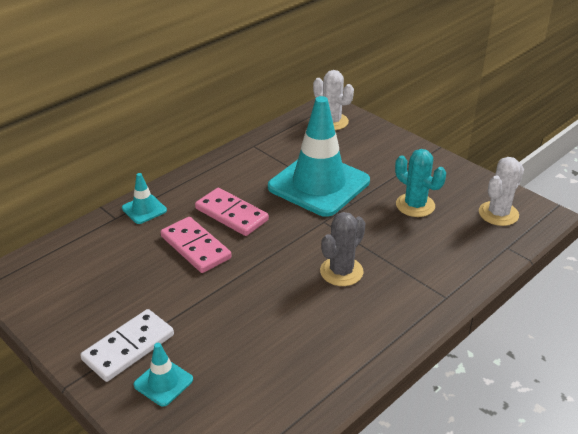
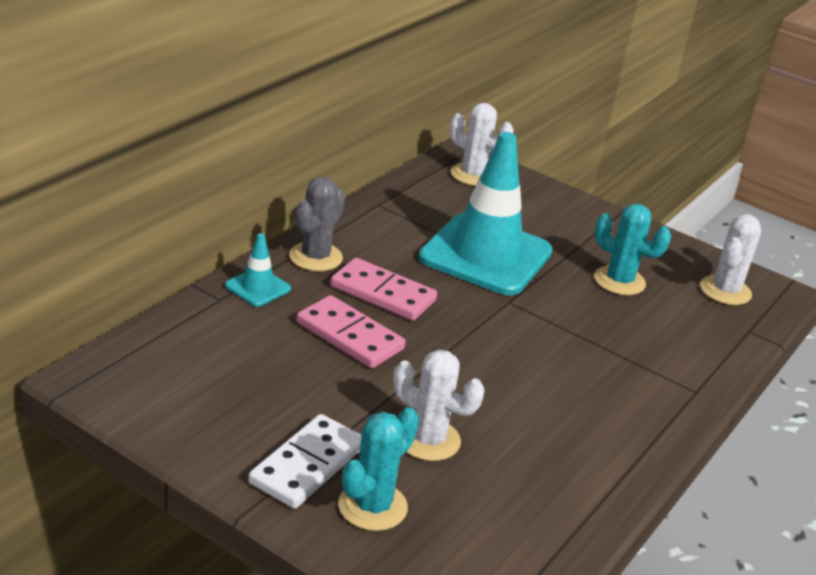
camera: 15 degrees left, 5 degrees down
turquoise traffic cone [134,343,193,407] -> turquoise cactus [338,407,419,531]
grey cactus [320,212,366,286] -> grey cactus moved to [289,177,345,271]
none -> white cactus [393,350,485,461]

